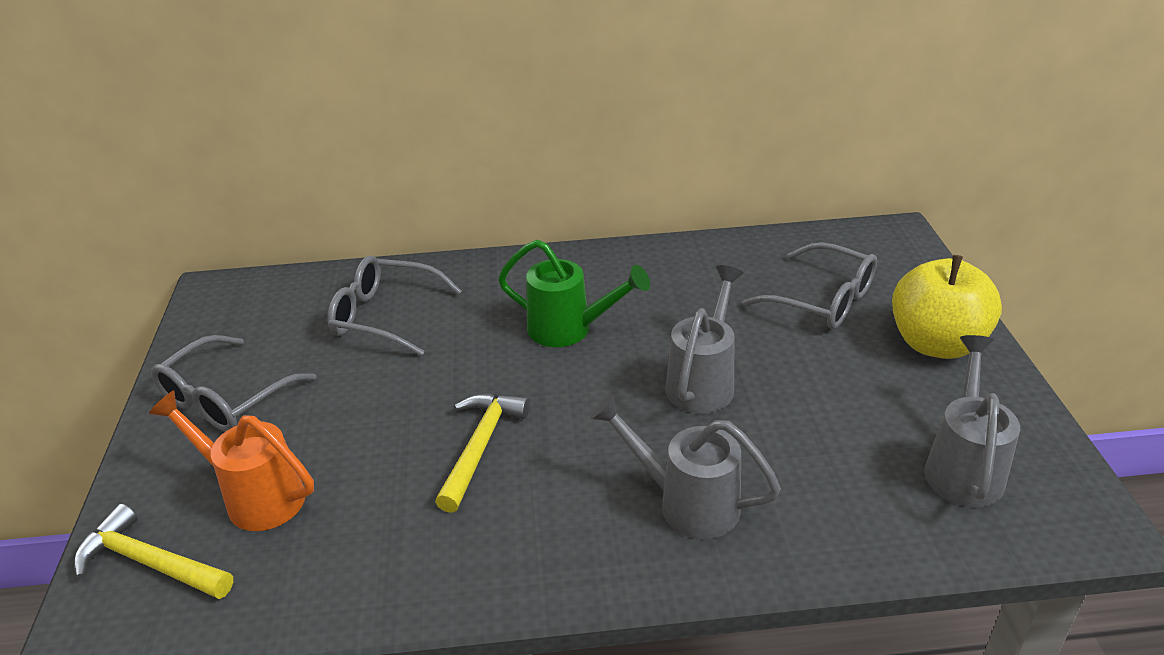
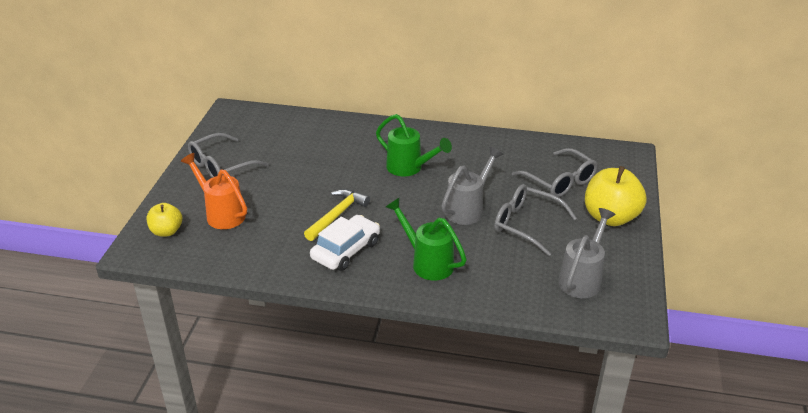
camera: 15 degrees right, 0 degrees up
yellow hammer [74,504,233,599] -> yellow apple [147,203,182,237]
grey glasses [327,255,462,356] -> grey glasses moved to [494,184,577,256]
grey watering can [590,394,781,539] -> green watering can [386,197,467,281]
none -> white car [310,215,380,271]

